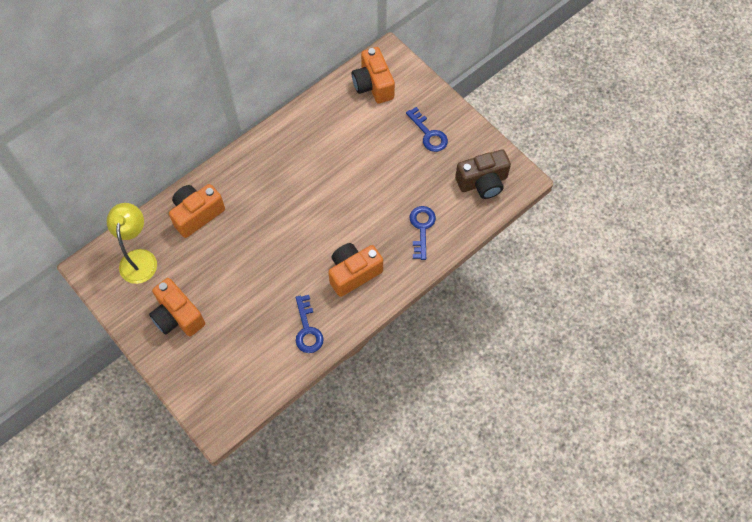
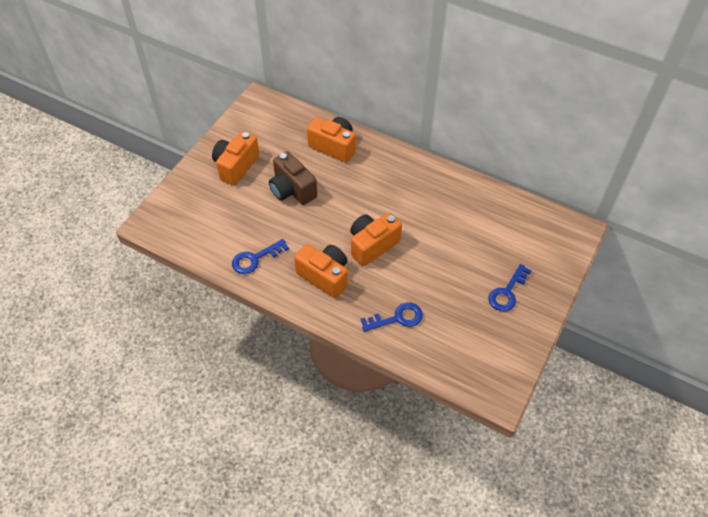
camera: 70 degrees right, 10 degrees down
yellow lamp [107,203,157,284] -> none
orange camera [352,47,395,104] -> orange camera moved to [350,213,402,267]
brown camera [455,149,511,199] -> brown camera moved to [269,151,317,205]

